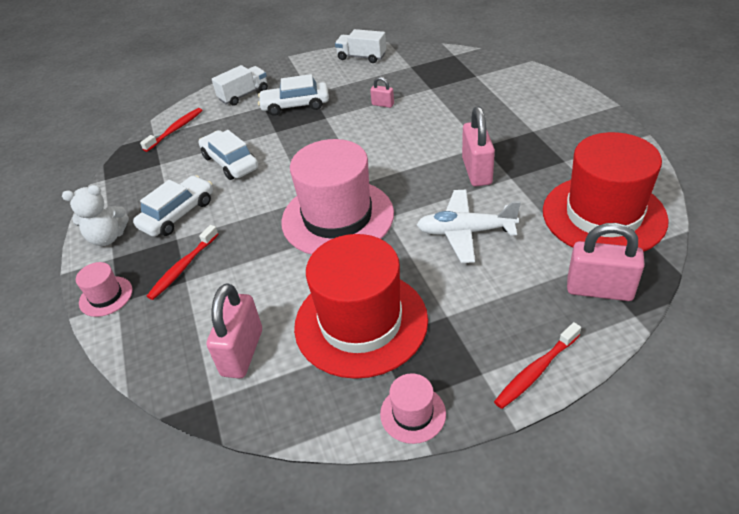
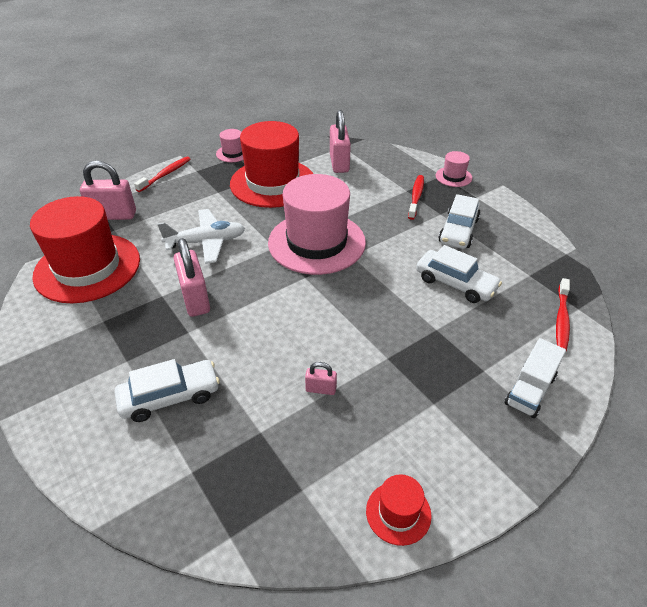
camera: 160 degrees right, 0 degrees up
white teddy bear [62,185,129,246] -> none
white car [258,74,329,116] -> white car moved to [114,359,220,422]
white truck [335,29,386,63] -> red hat [366,474,432,546]

